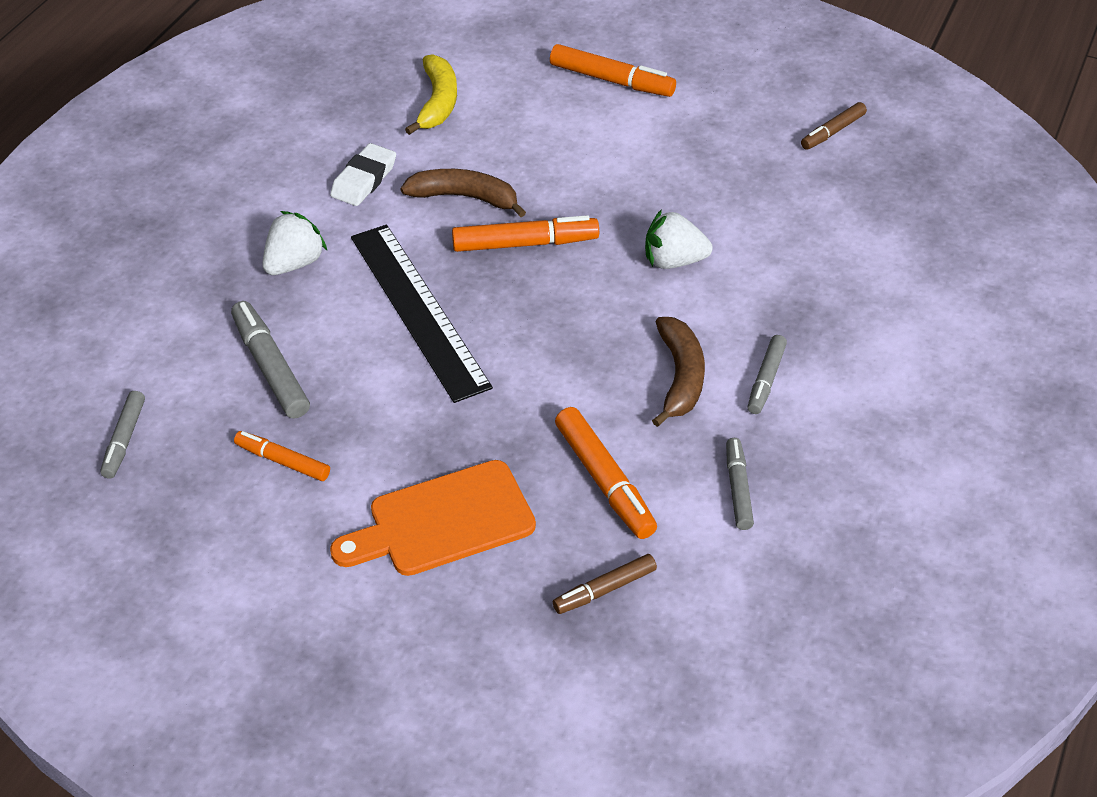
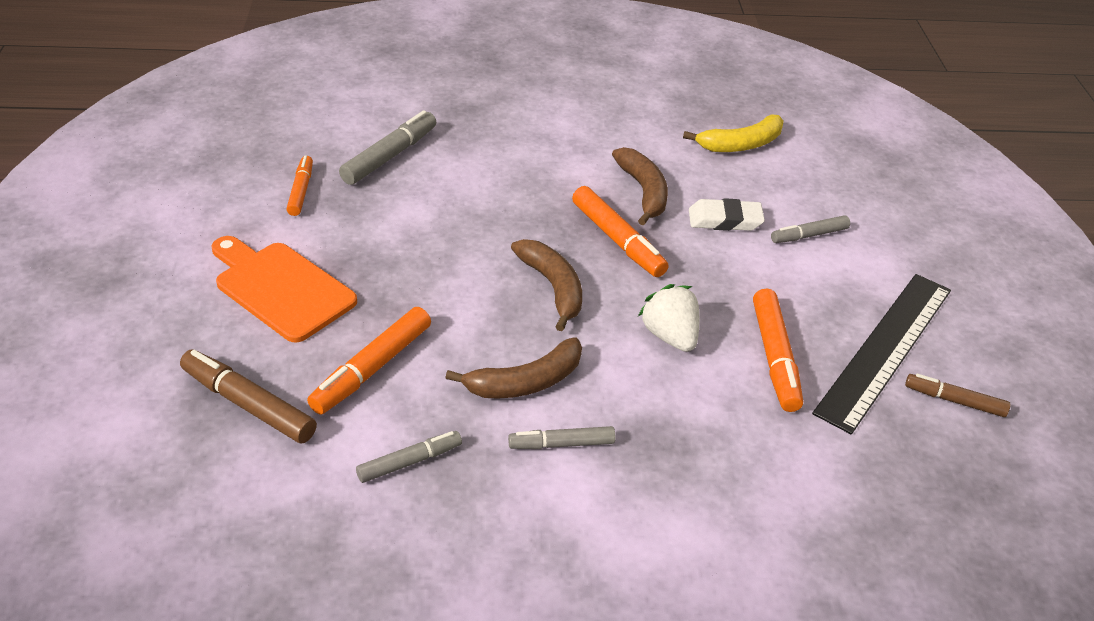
camera: 60 degrees right, 5 degrees down
grey marker [100,391,145,479] -> grey marker moved to [771,215,850,243]
white strawberry [262,211,327,275] -> none
white eraser [330,143,396,206] -> white eraser moved to [689,198,765,231]
black ruler [351,225,493,403] -> black ruler moved to [812,274,951,435]
orange marker [550,44,676,97] -> orange marker moved to [753,289,803,412]
brown marker [553,554,657,614] -> brown marker [180,349,317,444], size x1.57
none -> brown banana [511,239,582,331]

